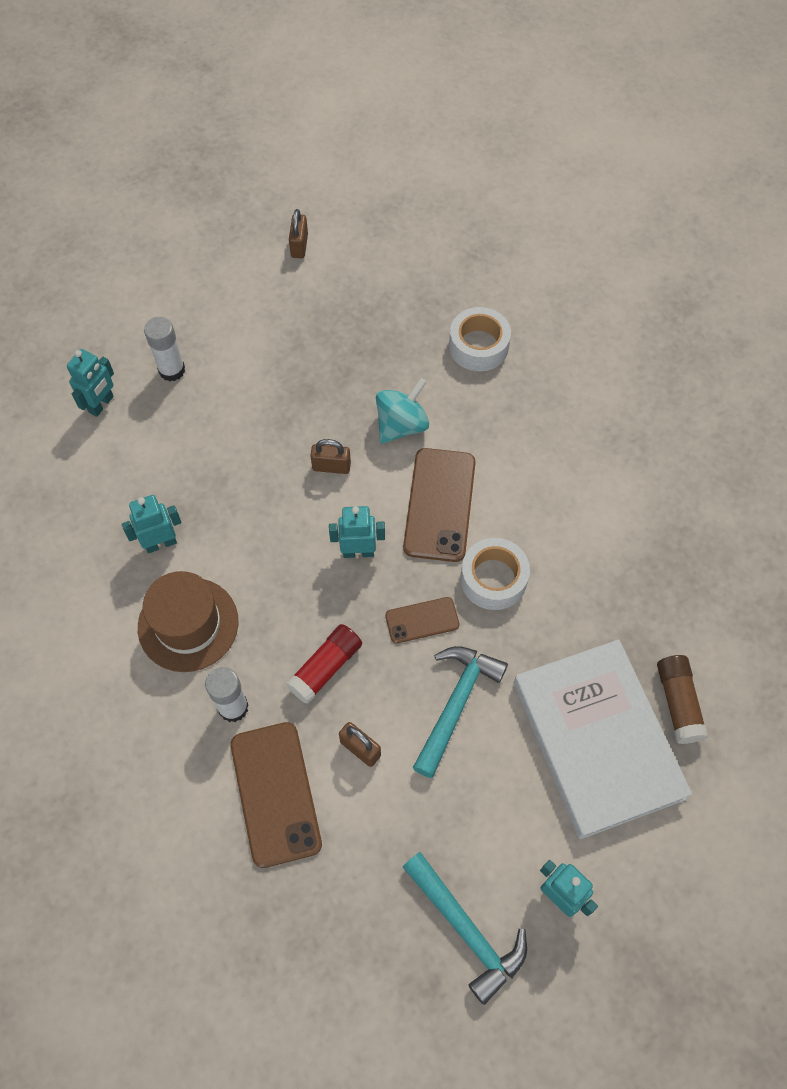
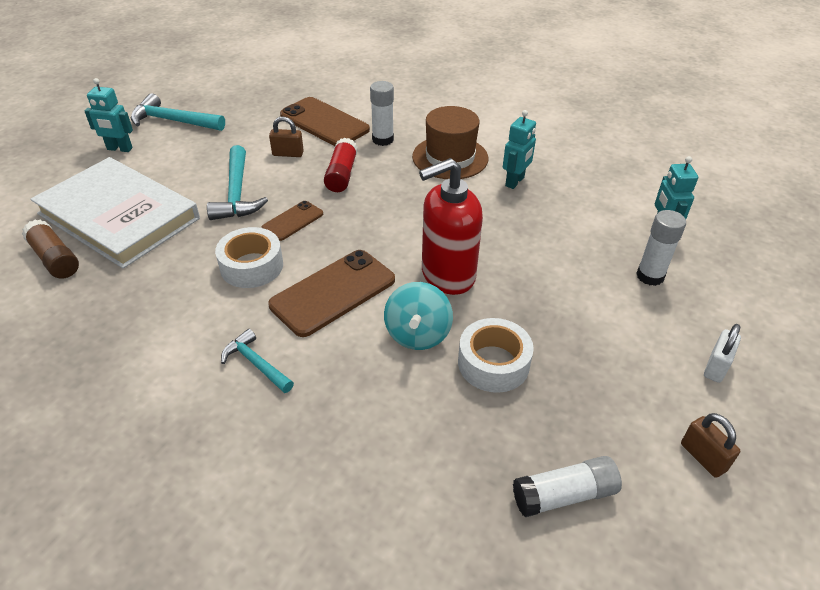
camera: 145 degrees right, 20 degrees down
brown padlock [310,439,351,474] -> red soap dispenser [419,158,483,295]
turquoise robot [329,506,385,558] -> none
brown phone [403,448,476,562] -> brown phone turned 75 degrees clockwise [268,250,395,337]
white tape [449,307,511,371] -> white tape moved to [458,318,534,393]
none -> turquoise hammer [221,329,294,393]
none -> white glue stick [513,456,622,517]
none -> white padlock [704,324,741,383]

